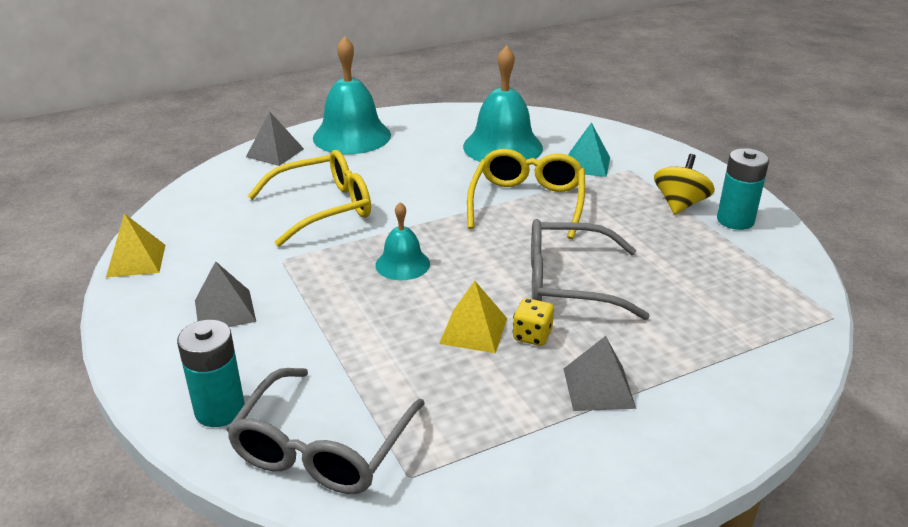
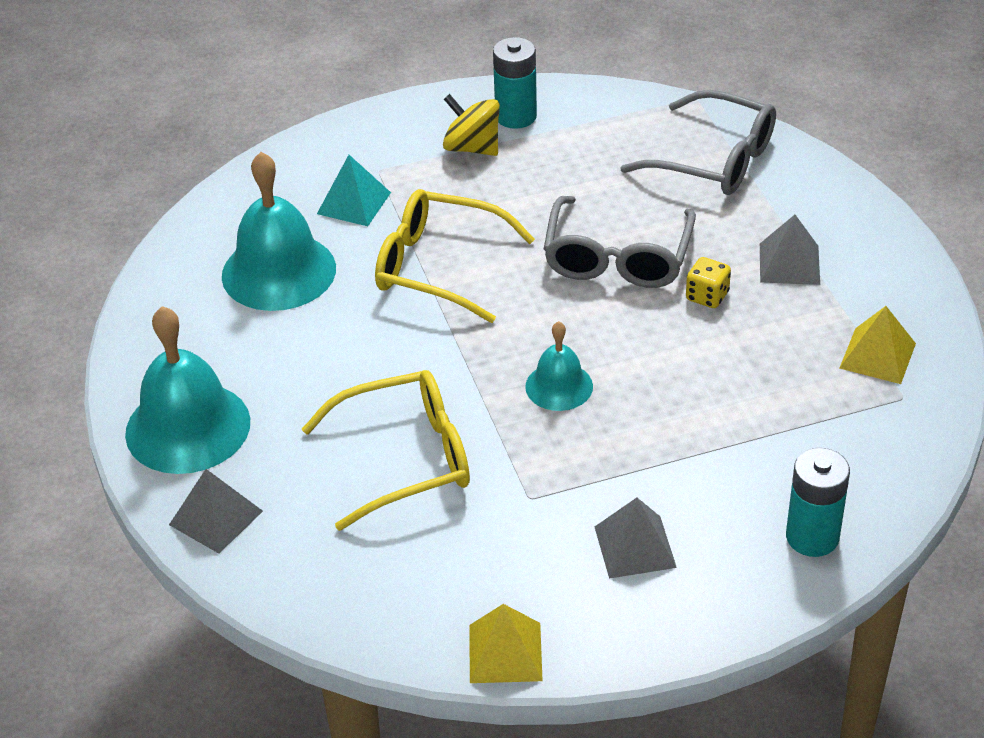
camera: 80 degrees left, 10 degrees up
grey glasses [227,368,425,494] -> grey glasses moved to [620,90,776,195]
yellow glasses [248,150,371,247] -> yellow glasses turned 90 degrees clockwise [302,370,470,531]
yellow pyramid [439,281,507,353] -> yellow pyramid moved to [840,306,916,384]

